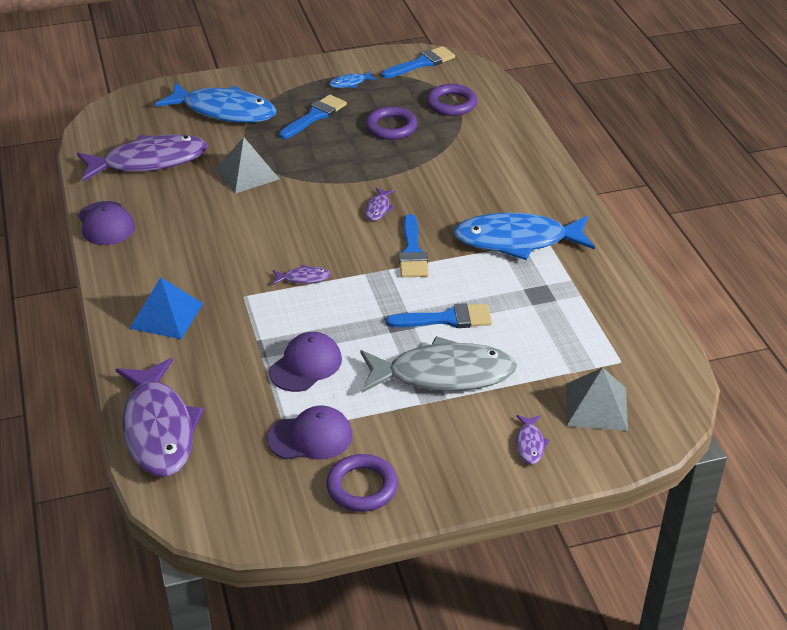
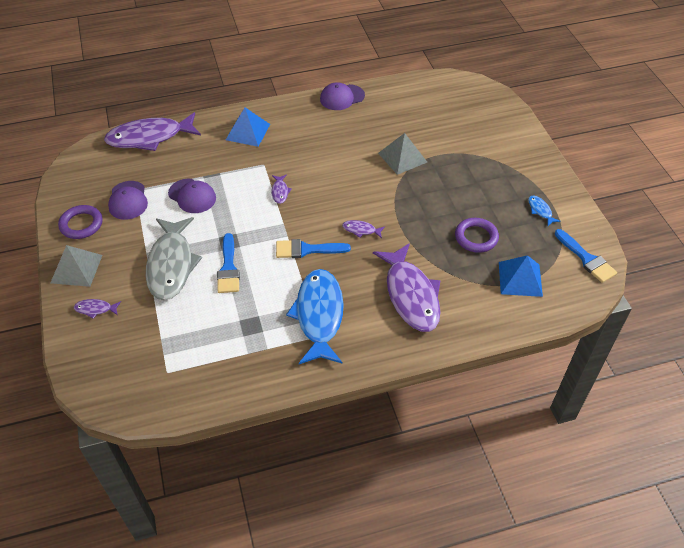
camera: 90 degrees right, 10 degrees up
purple fish [77,135,208,181] -> purple fish moved to [373,243,441,332]
blue fish [155,82,276,123] -> none
blue brush [279,94,347,139] -> none
purple ring [427,84,477,116] -> blue pyramid [499,255,543,297]
grey pyramid [566,367,628,431] -> grey pyramid moved to [50,245,103,287]

